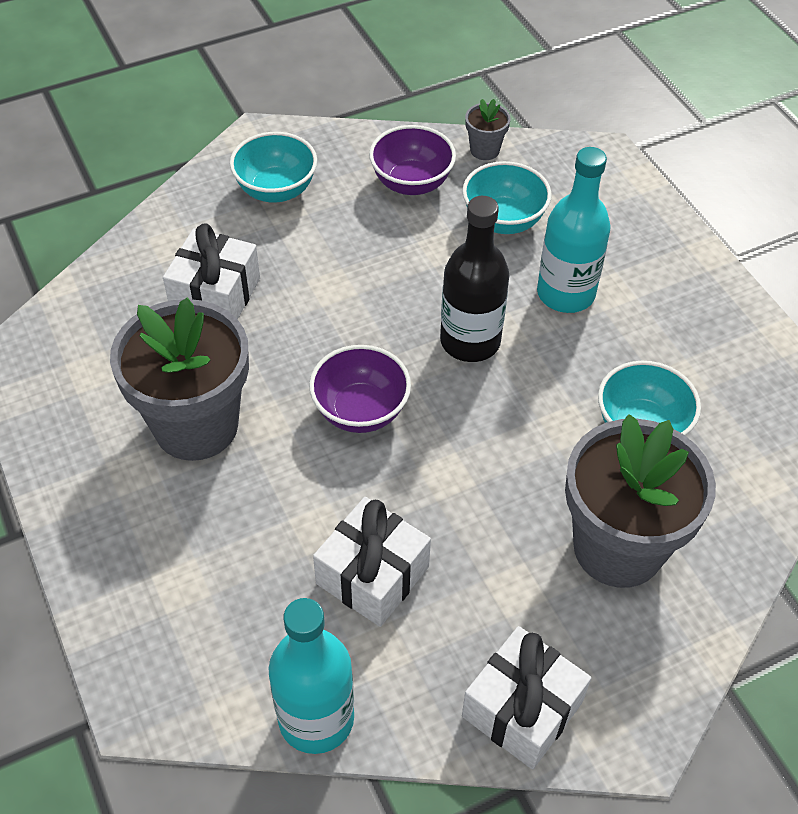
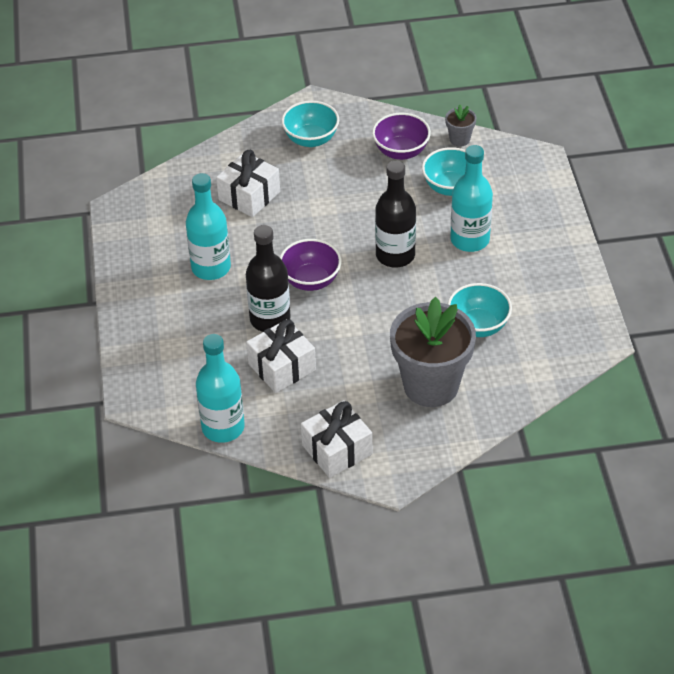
camera: 20 degrees right, 5 degrees down
grey flower pot [110,297,249,461] -> turquoise bottle [186,173,231,280]
none -> black bottle [246,225,291,332]

